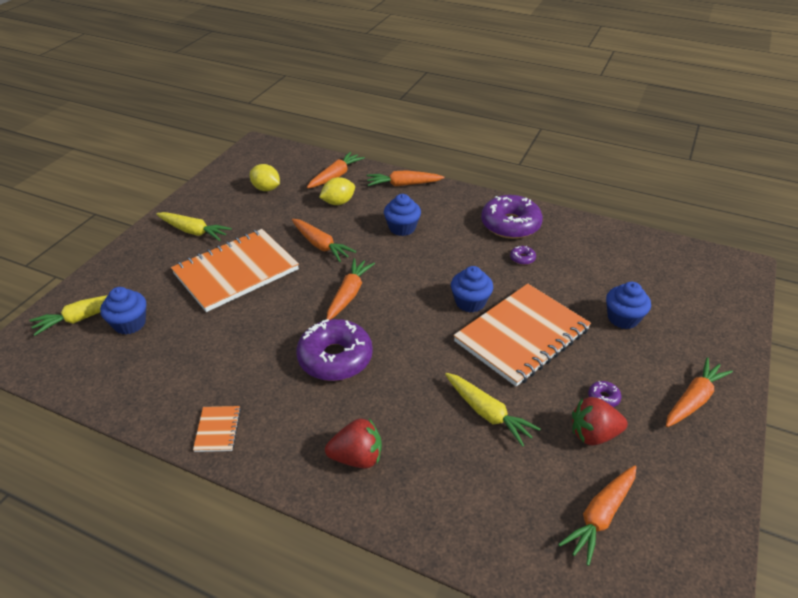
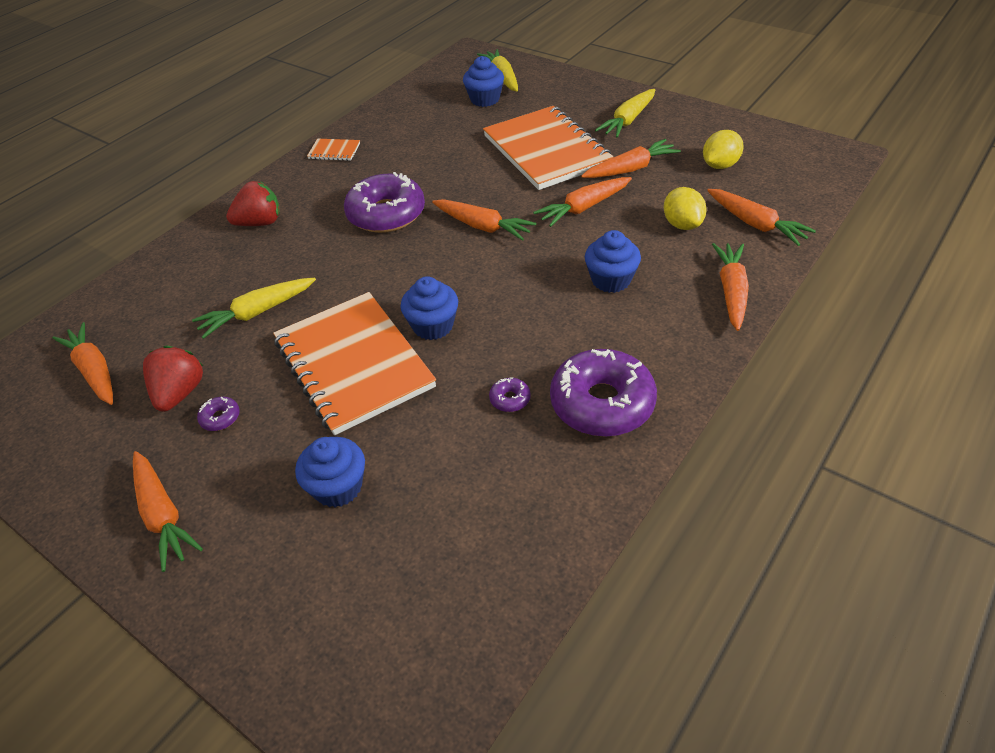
camera: 105 degrees right, 5 degrees up
red strawberry [325,419,382,469] -> red strawberry turned 120 degrees counterclockwise [226,181,280,226]
none -> orange carrot [581,139,681,178]

